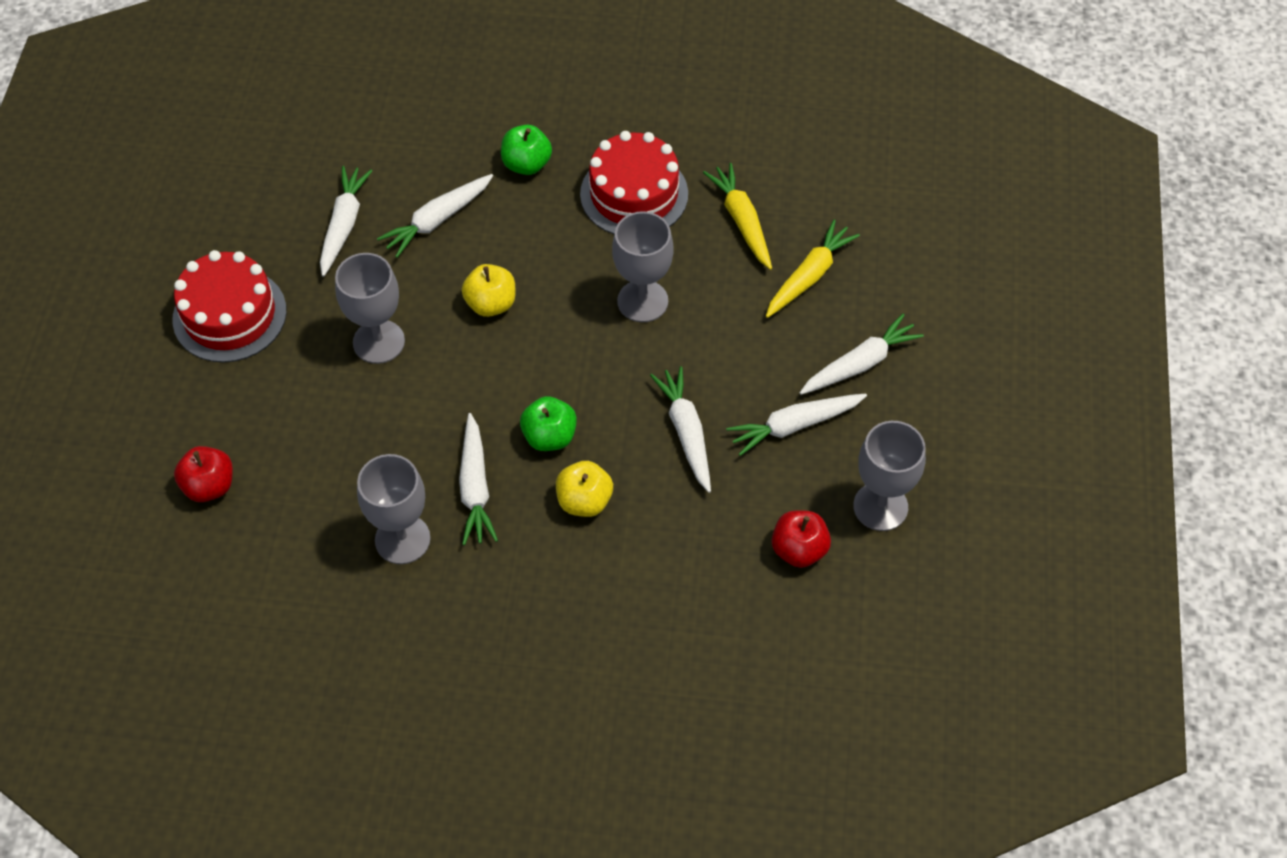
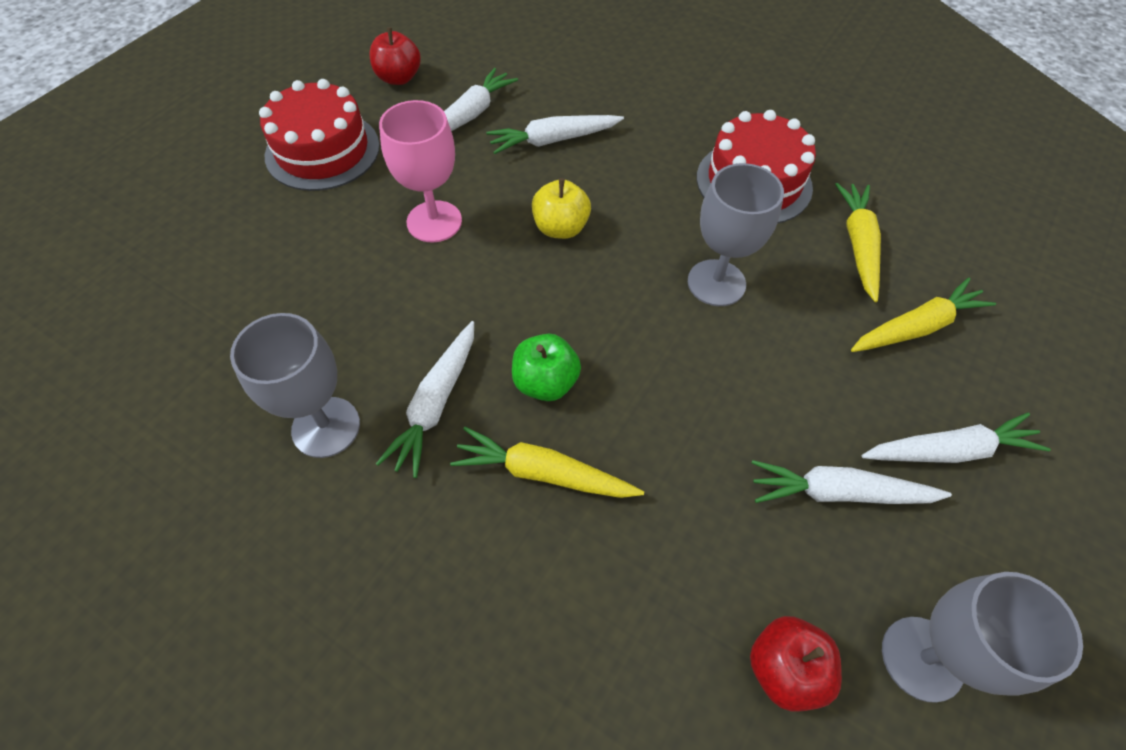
camera: 25 degrees right, 0 degrees up
red apple [174,446,233,502] -> red apple moved to [369,27,421,85]
grey goblet [335,253,405,364] -> pink goblet [379,100,462,243]
green apple [501,125,552,175] -> none
yellow apple [556,461,613,517] -> yellow carrot [450,427,644,498]
white carrot [650,366,711,493] -> none

